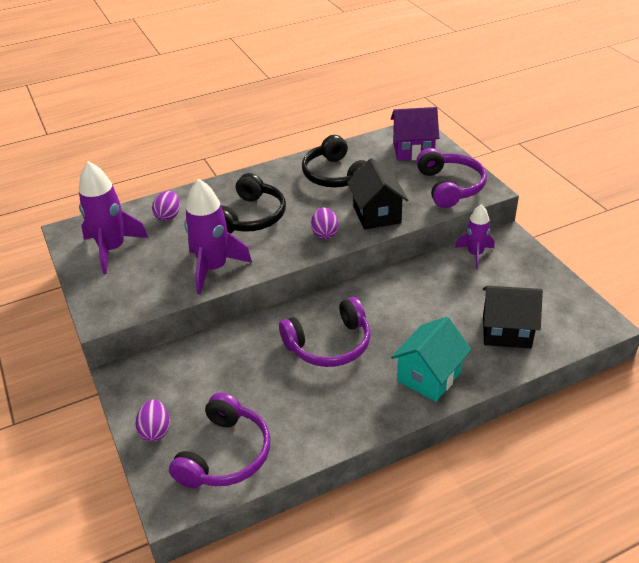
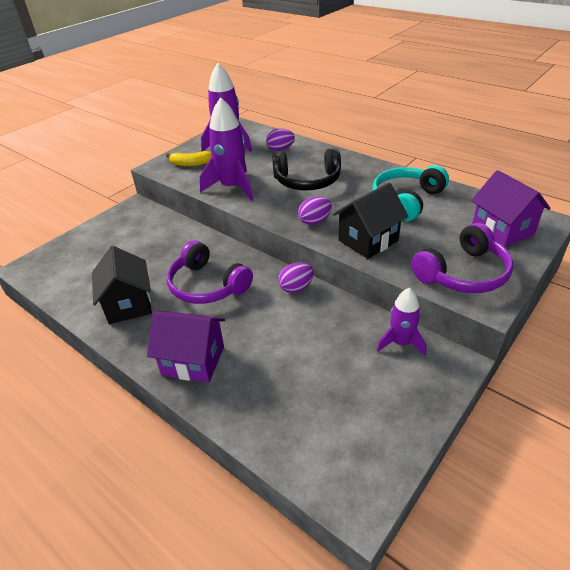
camera: 65 degrees right, 0 degrees up
purple egg [135,400,170,442] -> purple egg moved to [278,263,314,293]
purple headphones [169,393,270,488] -> none
black headphones [302,135,366,187] -> turquoise headphones [372,165,449,221]
turquoise house [391,317,471,402] -> purple house [147,311,225,383]
black house [483,286,543,348] -> black house moved to [92,246,152,324]
none -> yellow banana [166,151,212,167]

